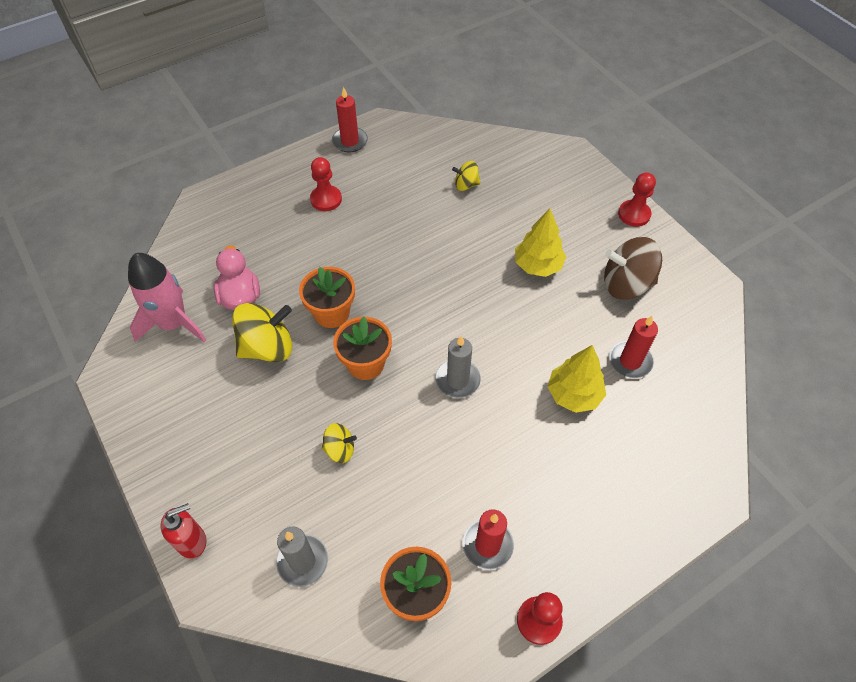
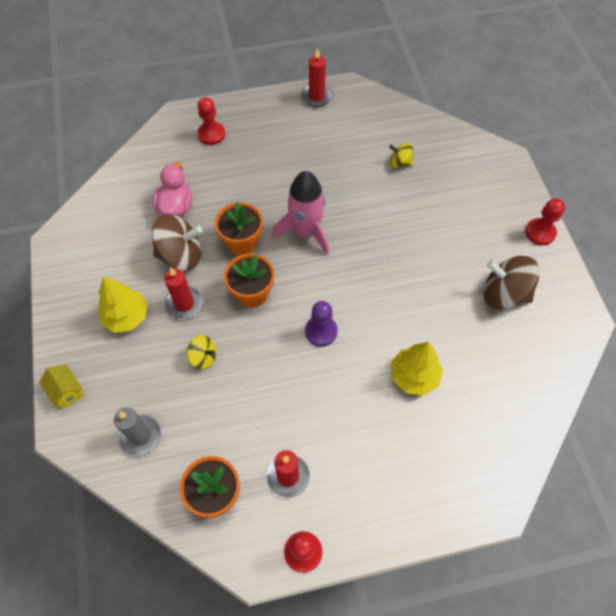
camera: 20 degrees right, 5 degrees up
pink rocket [128,253,206,342] -> pink rocket moved to [272,171,329,255]
red soap dispenser [161,503,207,559] -> yellow house [39,364,84,409]
yellow spinning top [232,303,292,362] -> brown spinning top [152,214,203,271]
red pawn [310,157,342,211] -> red pawn moved to [197,97,225,145]
grey candle [436,336,481,398] -> purple pawn [305,301,338,347]
yellow tree [515,208,566,277] -> yellow tree moved to [98,277,148,333]
red candle [609,316,658,378] -> red candle moved to [164,268,203,319]

